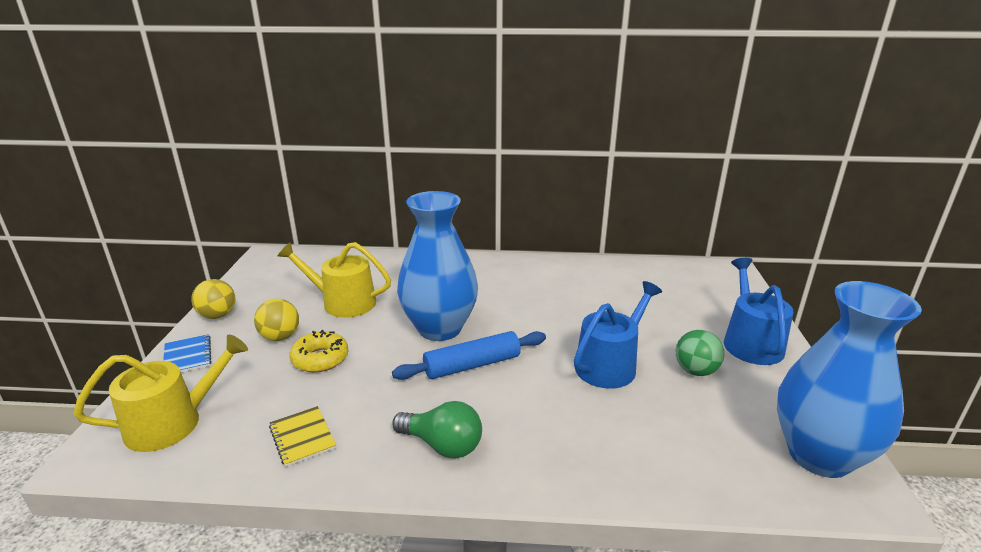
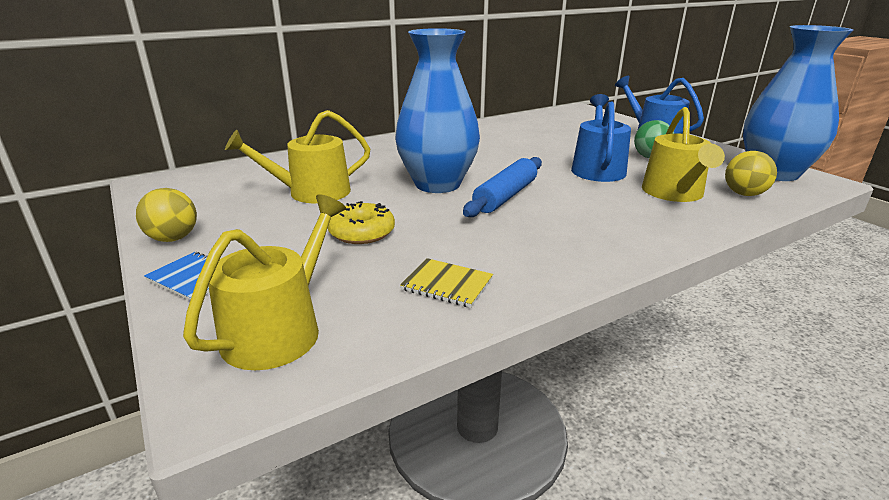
camera: 35 degrees left, 0 degrees up
yellow ball [254,299,299,341] -> yellow ball moved to [725,151,777,196]
green light bulb [392,401,482,459] -> none
none -> yellow watering can [642,107,725,202]

